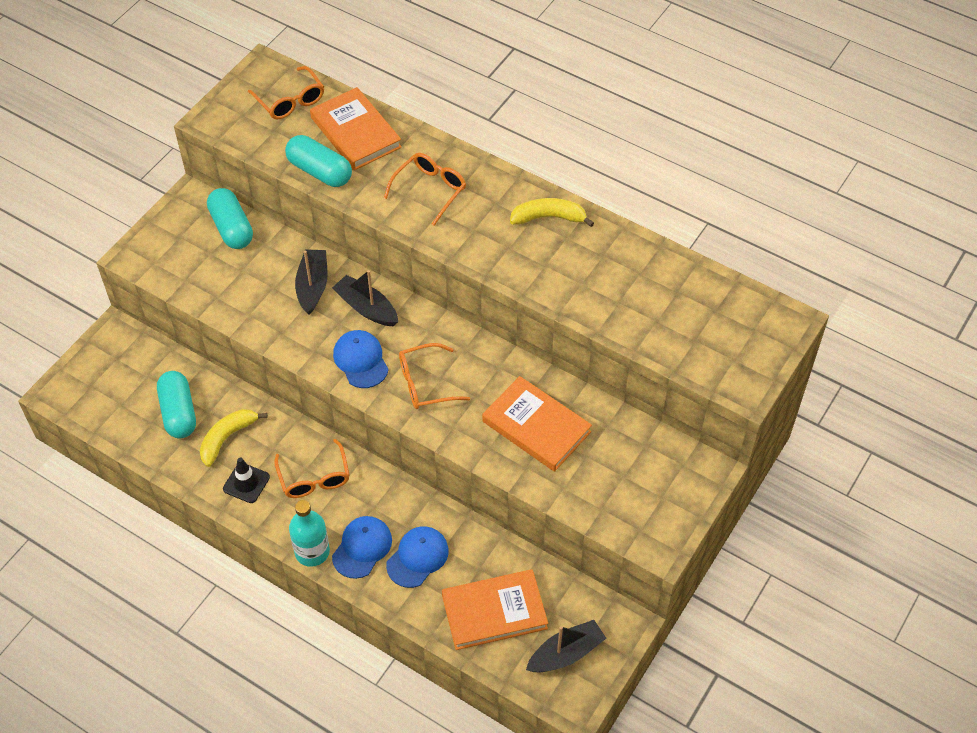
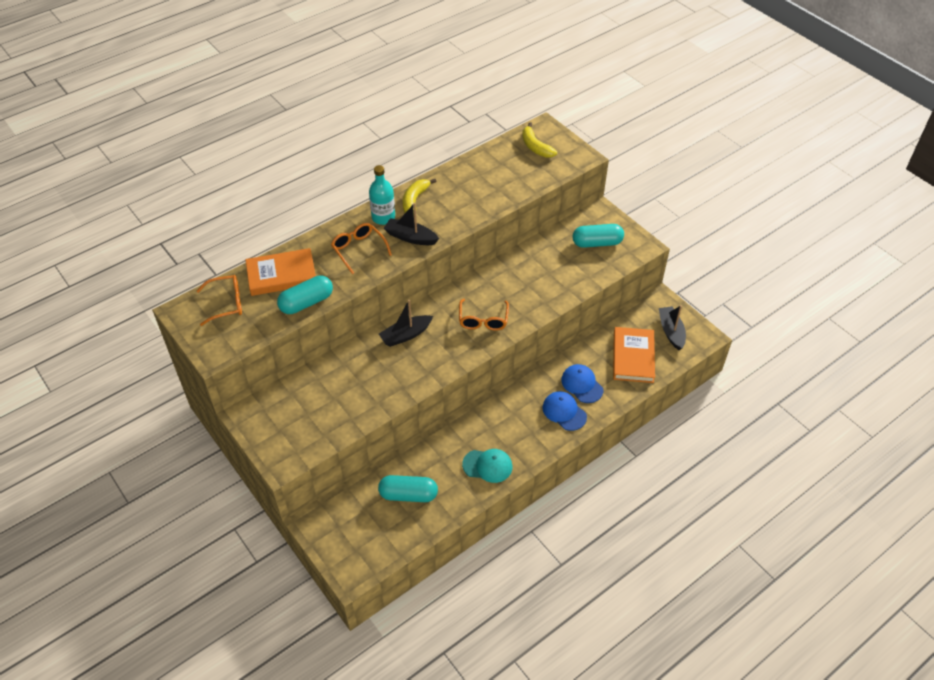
camera: 70 degrees left, 5 degrees down
yellow banana [200,409,268,467] -> yellow banana moved to [522,122,557,158]
turquoise capsule [207,188,253,249] -> turquoise capsule moved to [573,224,624,248]
black traffic cone [223,458,270,503] -> turquoise cap [462,449,512,483]
orange glasses [274,439,350,498] -> none
turquoise bottle [289,500,330,567] -> turquoise bottle moved to [369,165,395,225]
black boat [295,249,328,314] -> black boat moved to [384,203,439,245]
blue cap [333,330,389,388] -> none
orange book [482,376,592,472] -> none

